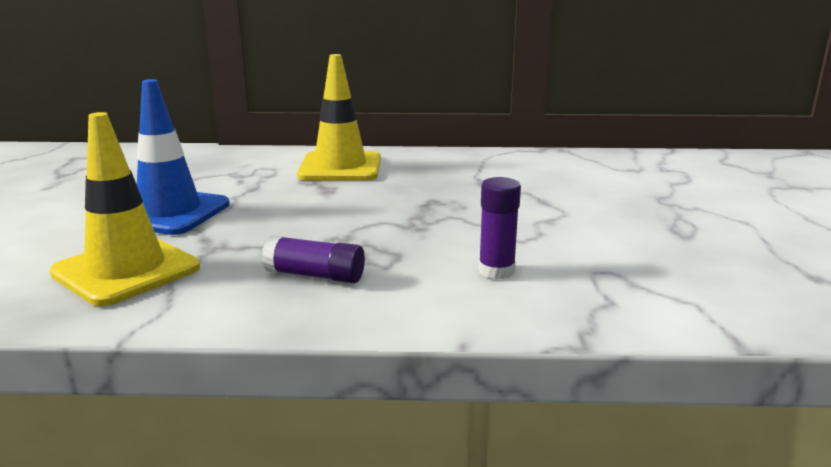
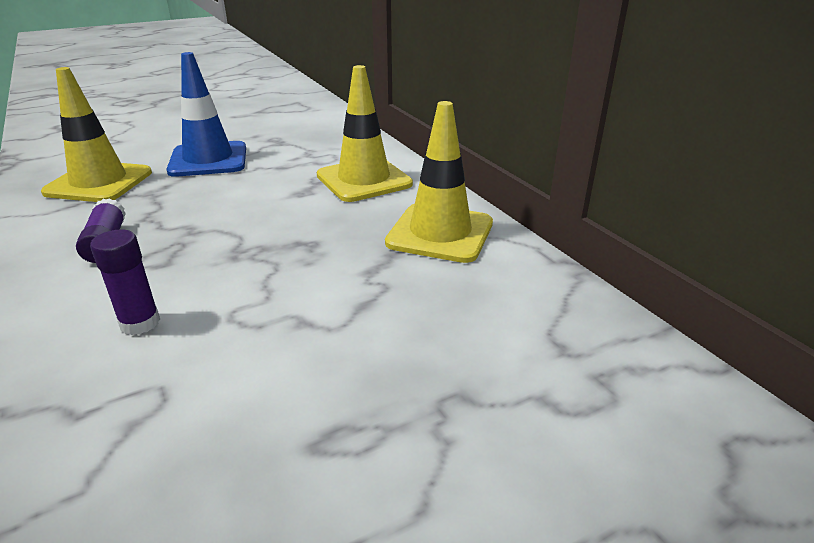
camera: 60 degrees right, 10 degrees up
none -> yellow traffic cone [385,101,493,263]

